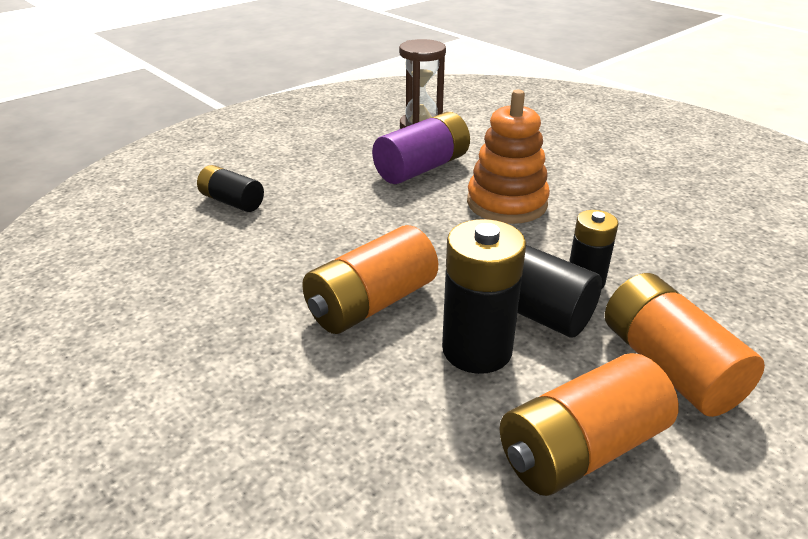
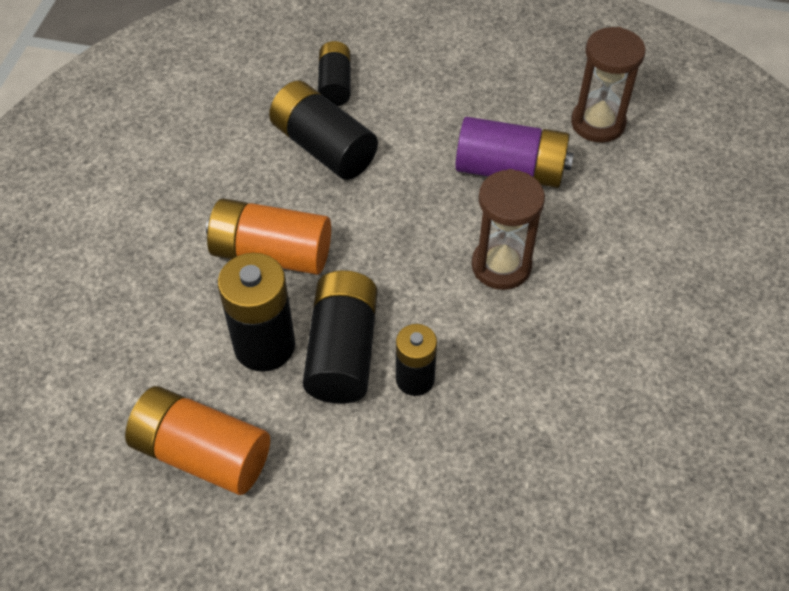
camera: 55 degrees right, 20 degrees up
orange stacking toy [467,89,550,224] -> brown hourglass [472,169,545,290]
orange battery [605,273,765,417] -> none
none -> black battery [269,80,378,180]

